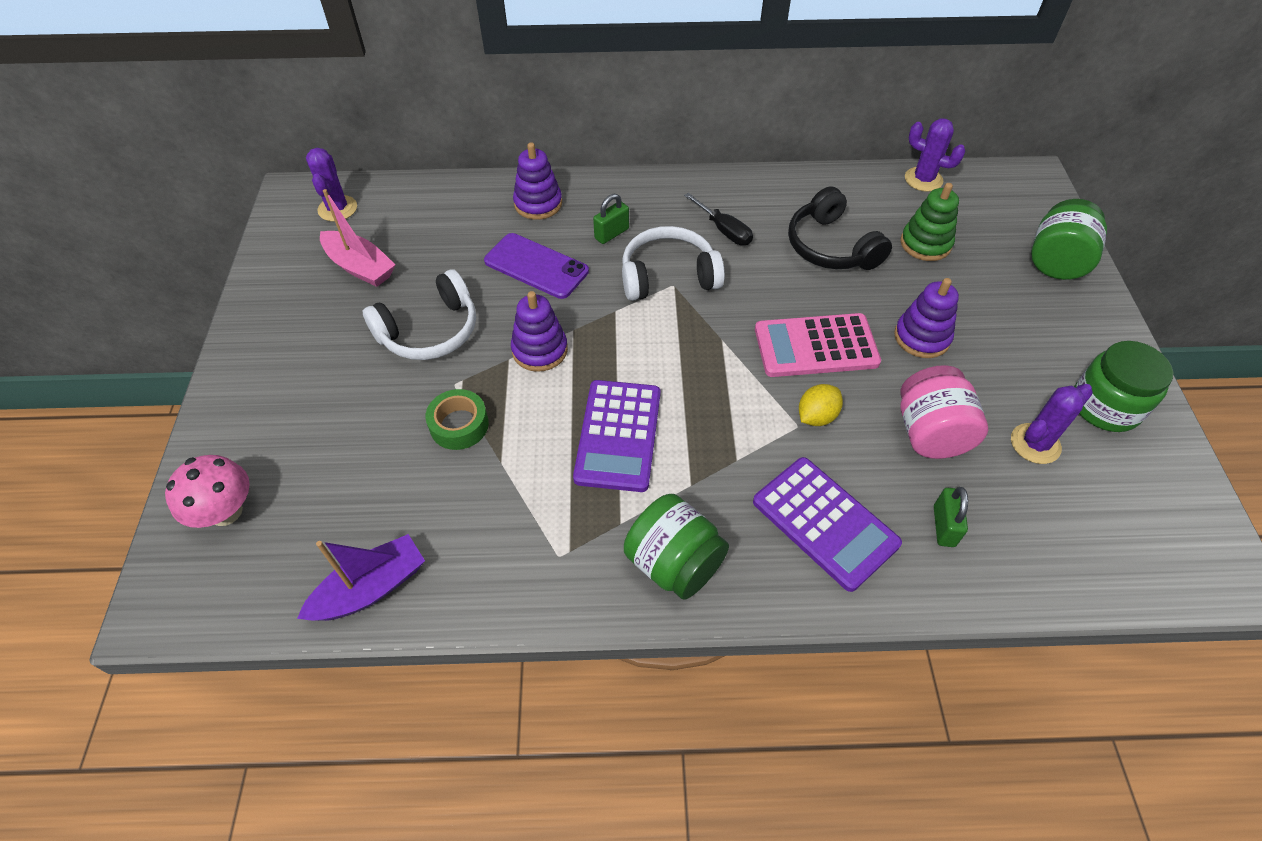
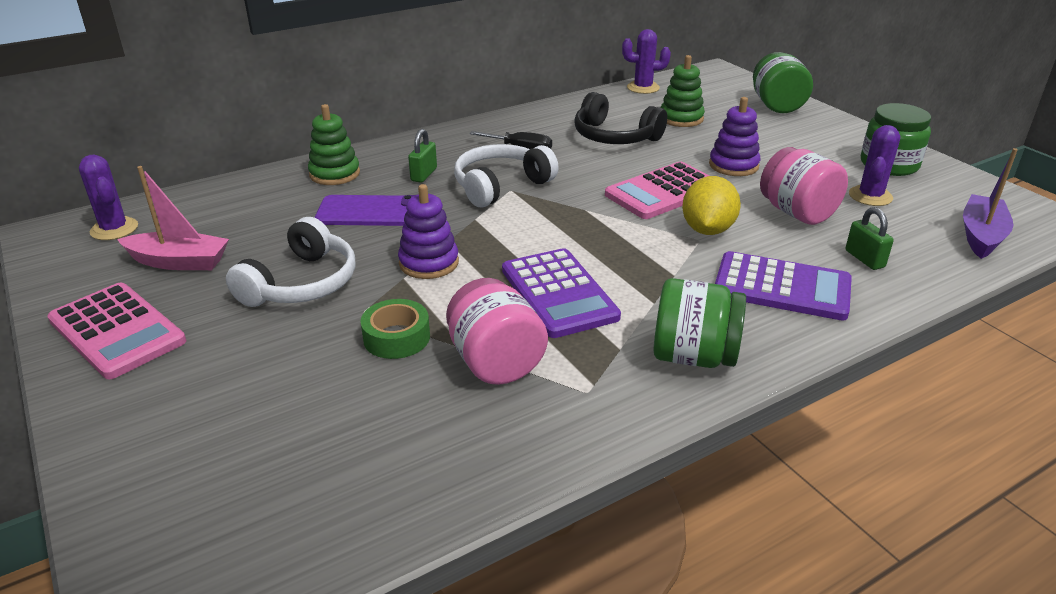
camera: 30 degrees left, 20 degrees down
pink mushroom [165,455,250,528] -> none
purple boat [297,534,425,621] -> purple boat moved to [963,148,1018,259]
purple stacking toy [513,142,562,220] -> green stacking toy [308,104,360,185]
yellow lemon [799,384,843,426] -> yellow lemon [682,176,741,235], size x1.50
none -> pink calculator [47,283,186,379]
none -> pink jar [446,278,548,385]

